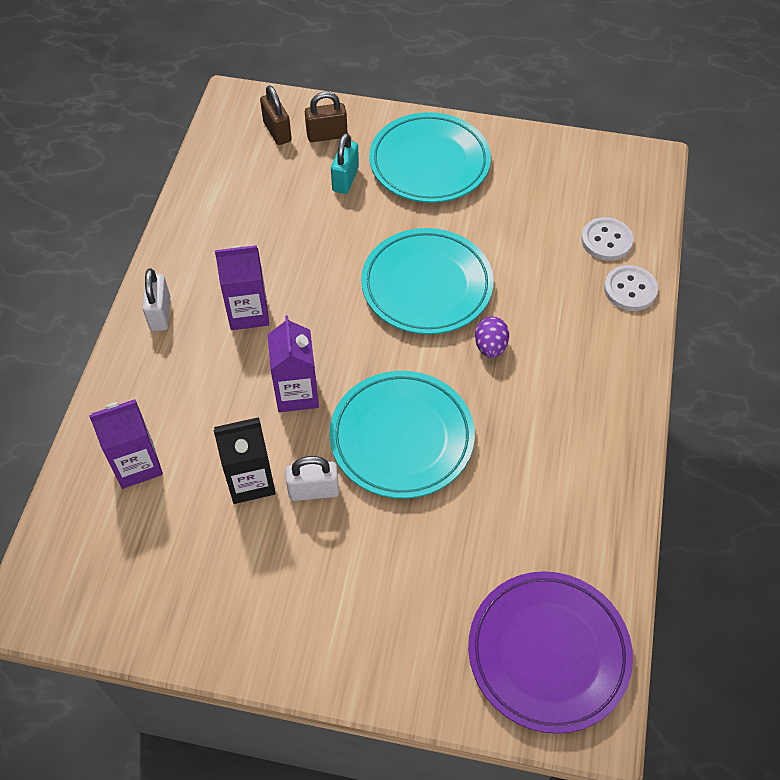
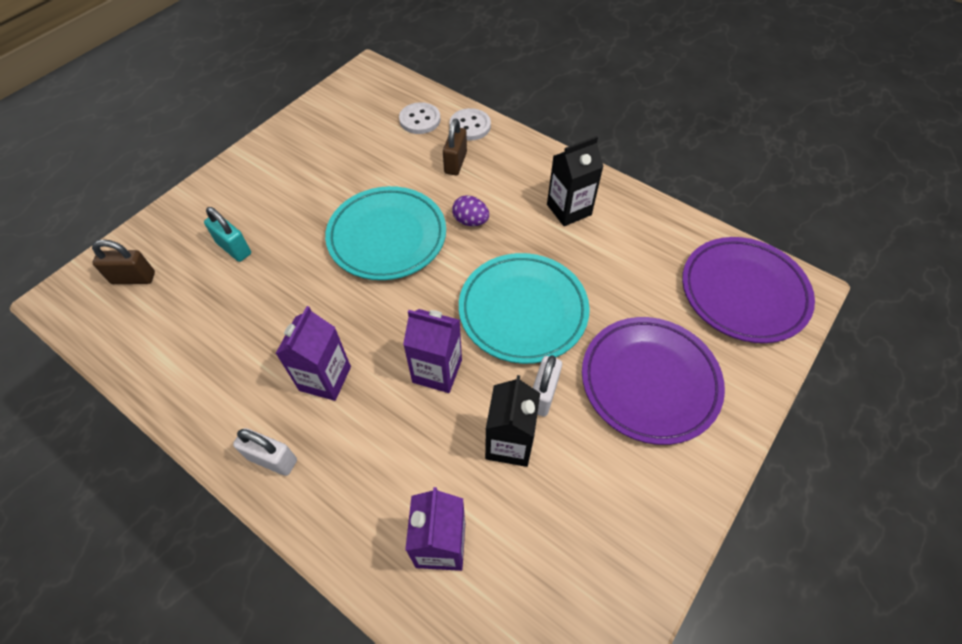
camera: 65 degrees left, 0 degrees up
brown padlock [305,92,348,142] -> brown padlock moved to [443,119,467,175]
turquoise plate [369,112,491,203] -> none
none -> black carton [547,136,603,226]
none -> purple plate [582,317,725,445]

